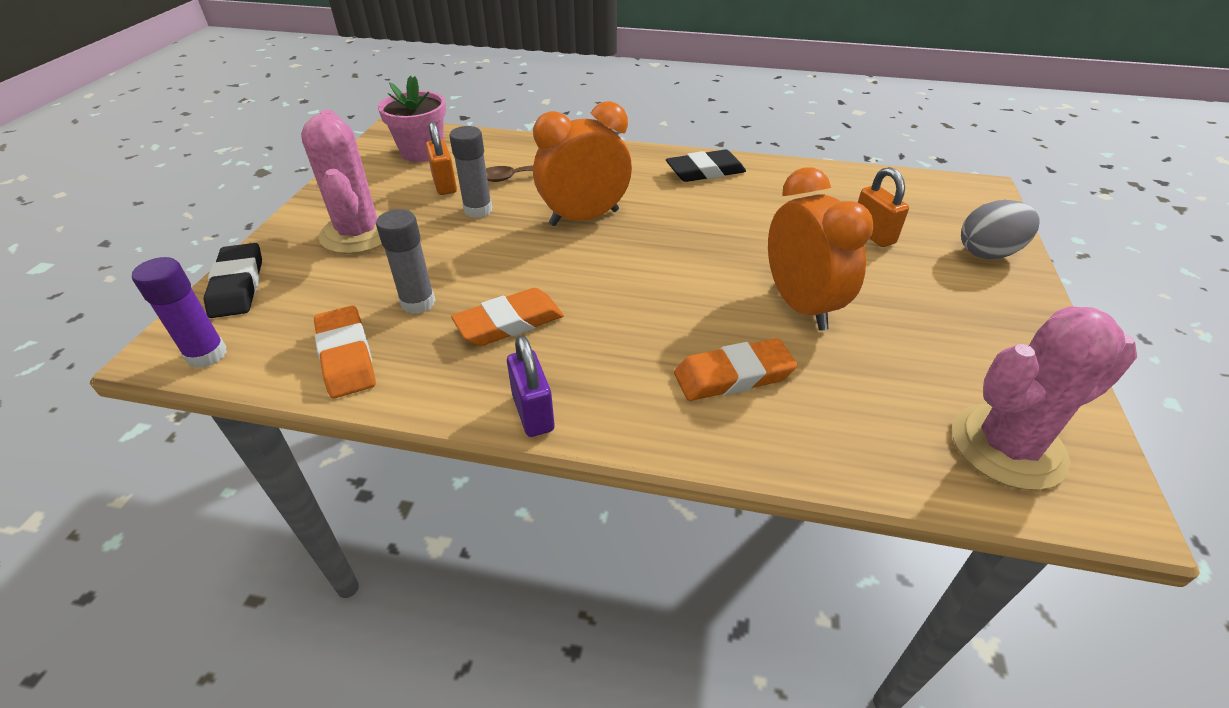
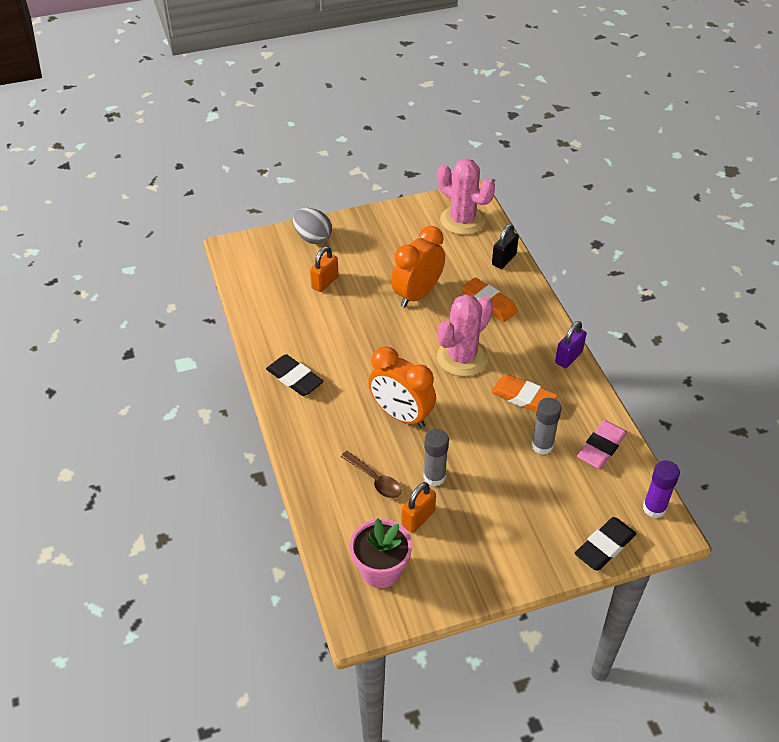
camera: 120 degrees left, 5 degrees up
pink cactus [301,109,383,254] -> pink cactus moved to [437,294,493,377]
orange eraser [314,306,376,398] -> pink eraser [577,420,627,469]
none -> black padlock [492,224,519,269]

